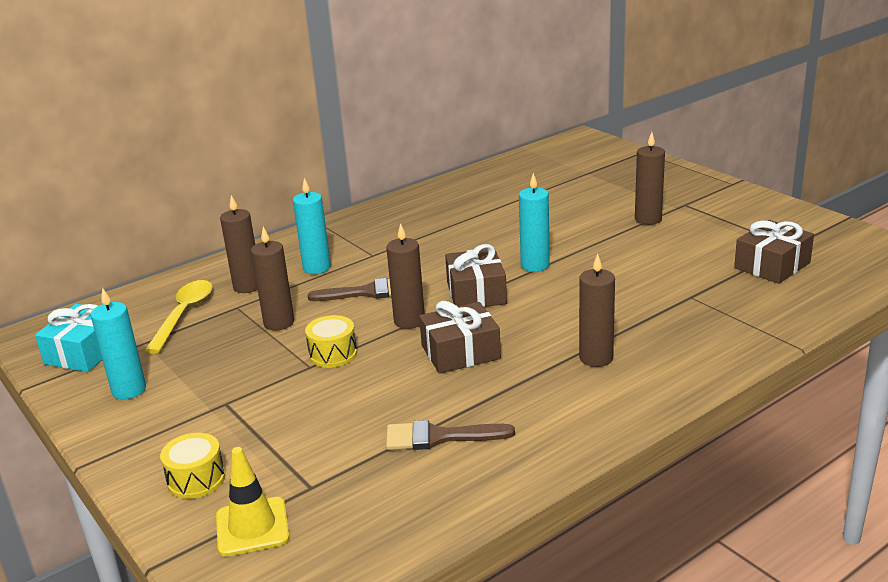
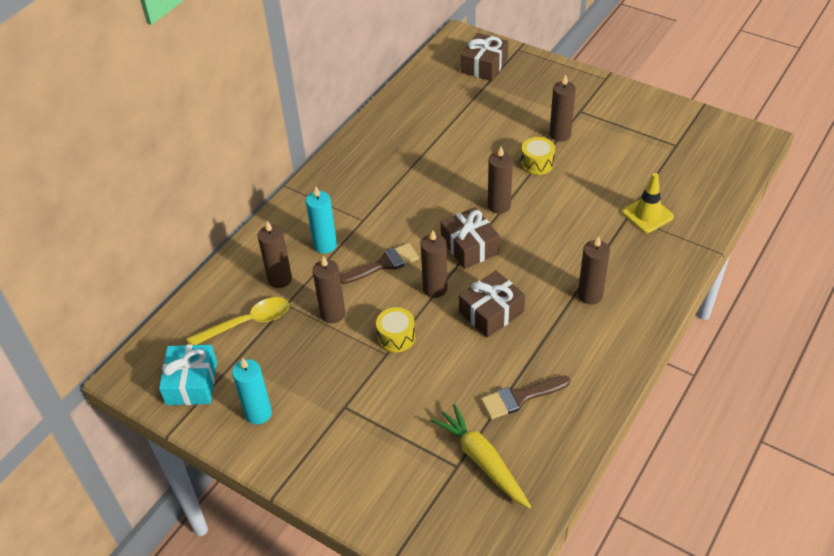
camera: 20 degrees left, 20 degrees up
yellow spoon [144,280,212,353] -> yellow spoon turned 75 degrees clockwise [186,297,289,345]
yellow drum [160,433,225,499] -> yellow drum moved to [521,137,555,175]
yellow traffic cone [216,447,290,557] -> yellow traffic cone moved to [622,173,674,233]
turquoise candle [519,173,550,272] -> brown candle [488,147,513,214]
brown gift [734,220,814,284] -> brown gift moved to [461,33,508,81]
none -> yellow carrot [431,404,531,509]

